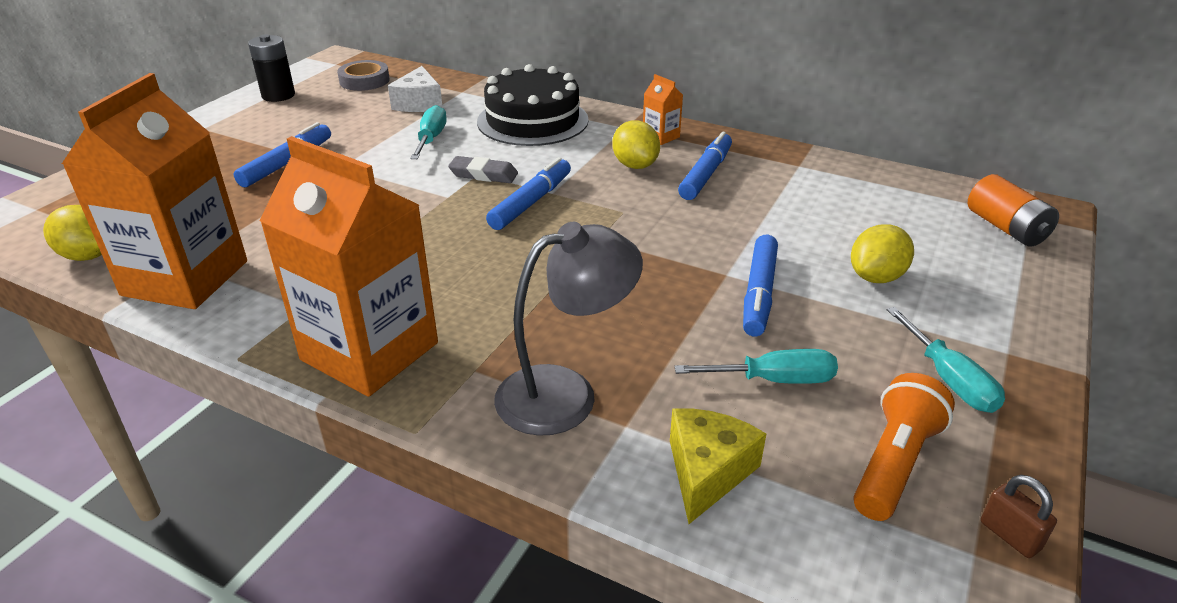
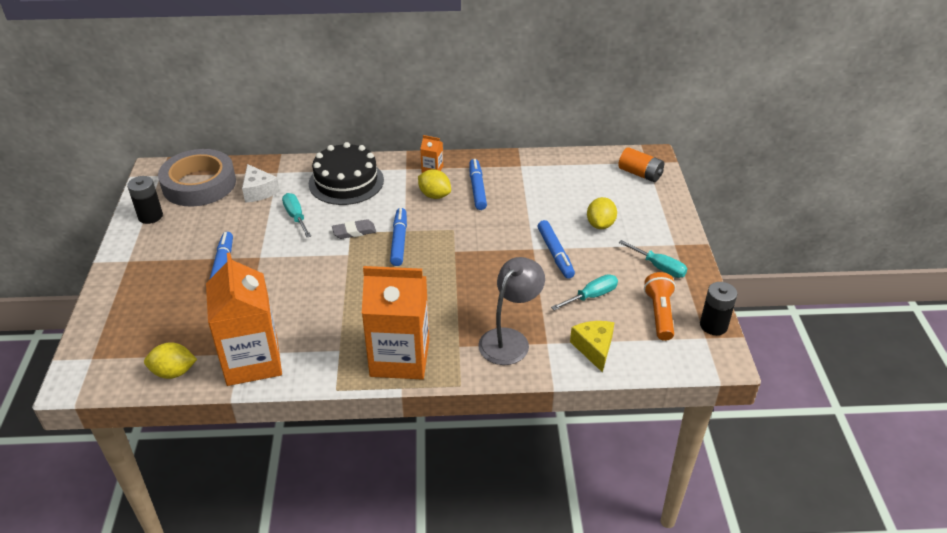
camera: 30 degrees left, 5 degrees up
grey tape [337,60,390,91] -> grey tape [158,149,236,207], size x1.98
brown padlock [981,475,1057,558] -> black battery [700,282,737,335]

